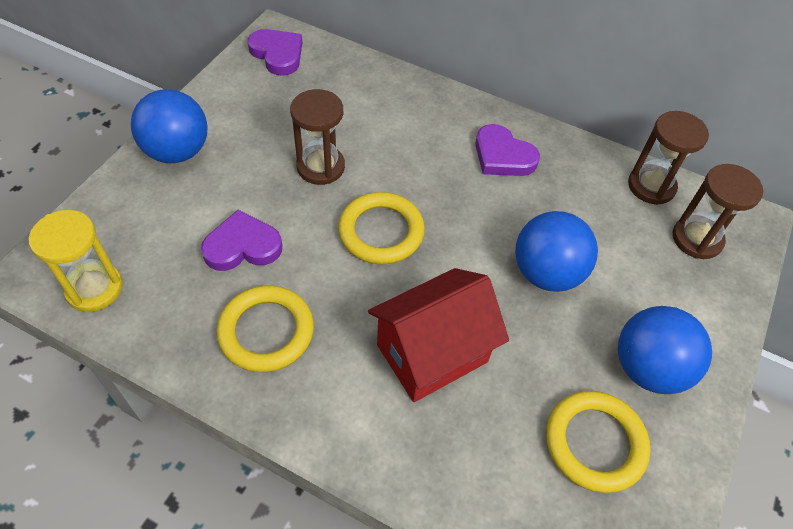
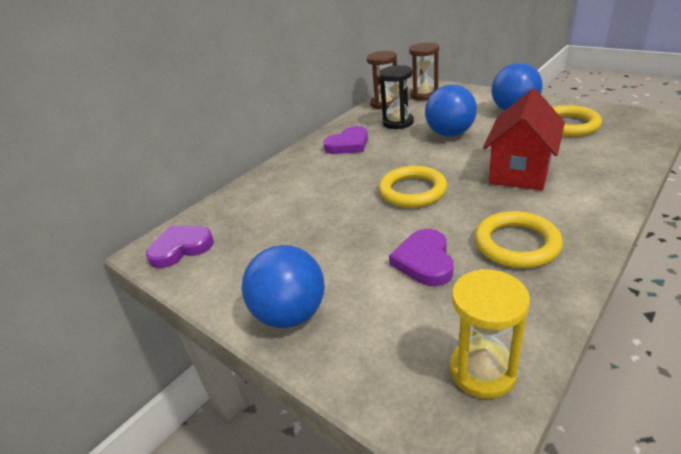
camera: 70 degrees left, 20 degrees down
brown hourglass [290,89,345,185] -> none
red house [368,268,509,402] -> red house turned 45 degrees clockwise [483,89,565,190]
none -> black hourglass [379,65,414,129]

